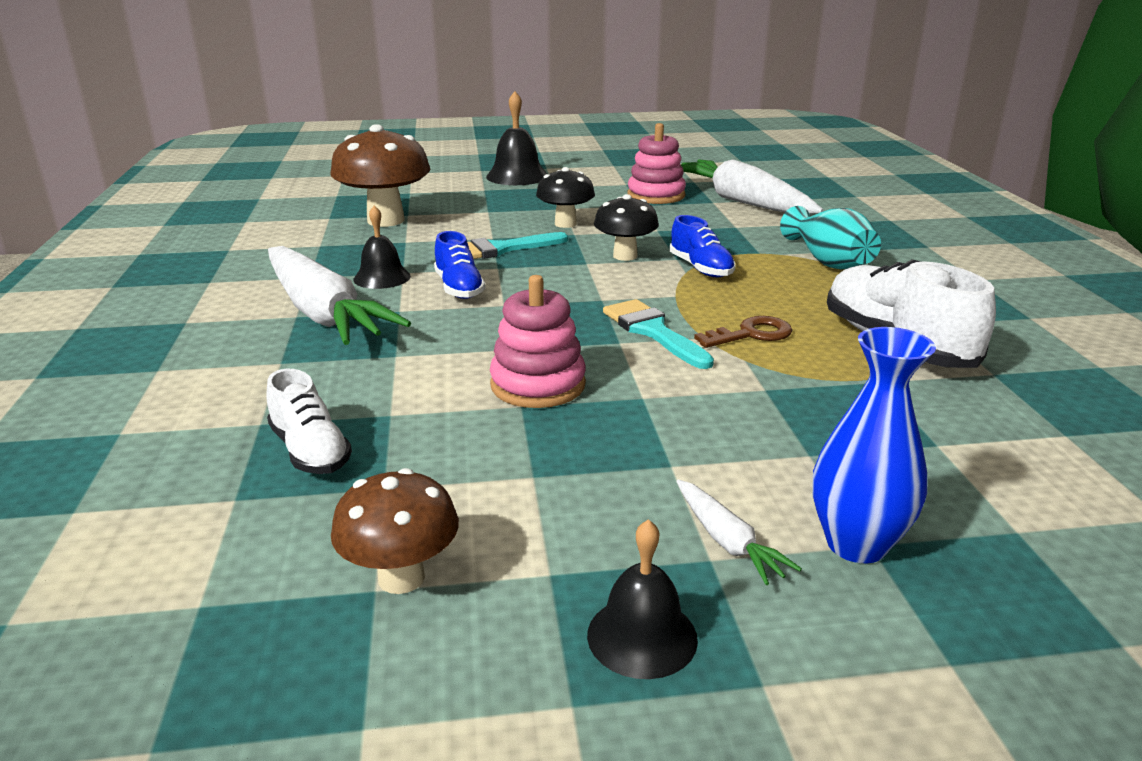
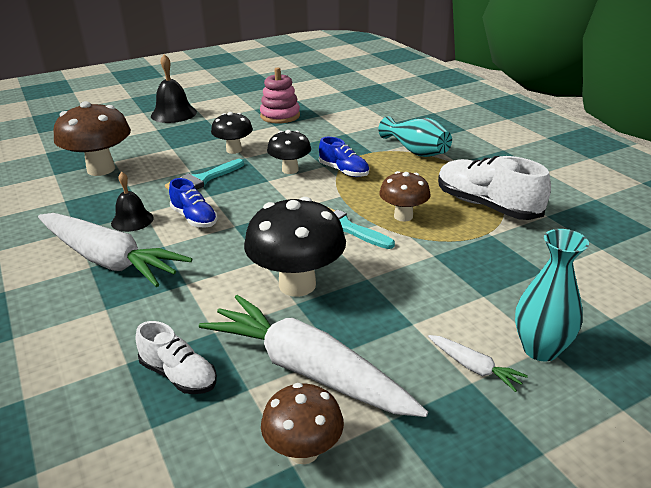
camera: 20 degrees left, 5 degrees up
pink stacking toy [490,275,586,408] -> black mushroom [244,197,346,297]
black bell [587,519,698,679] -> none
white carrot [681,159,824,214] -> white carrot moved to [199,295,428,417]
brown key [694,316,792,348] -> brown mushroom [379,171,431,222]
blue vase [812,327,936,563] -> turquoise vase [515,229,589,362]

